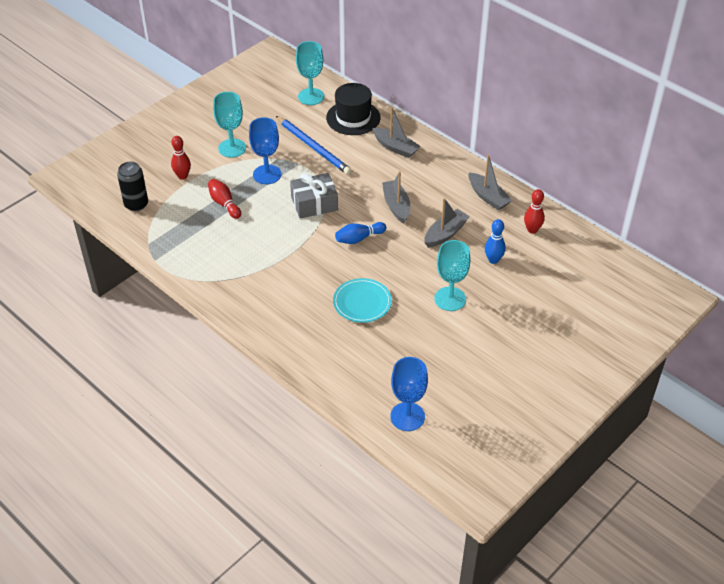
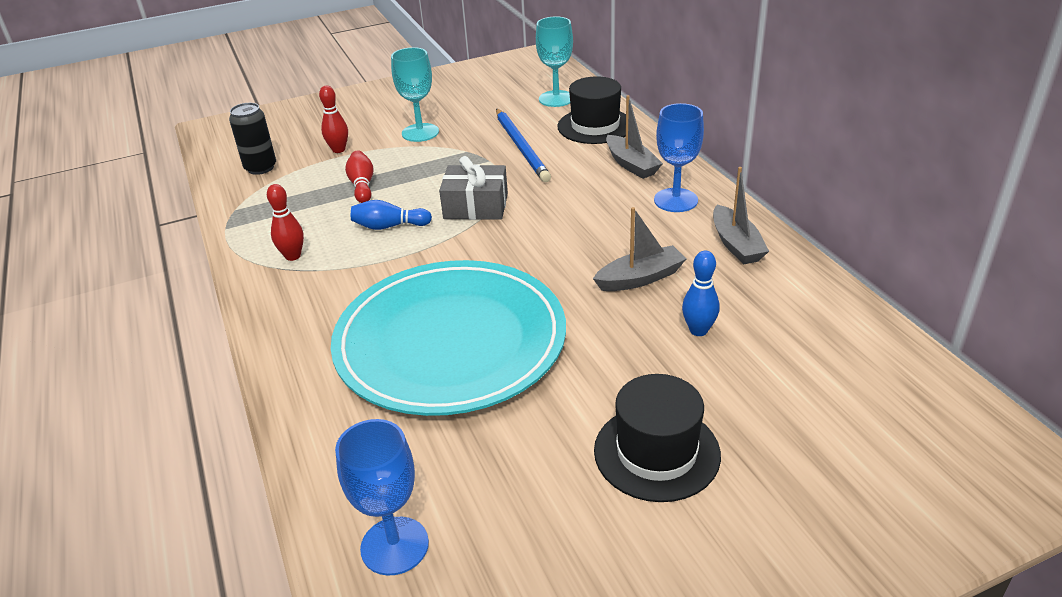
camera: 25 degrees right, 10 degrees down
blue goblet [249,117,281,184] -> blue goblet moved to [654,103,704,212]
turquoise plate [333,278,392,323] -> turquoise plate [331,260,566,416], size x2.37
blue bowling pin [335,222,386,244] -> blue bowling pin moved to [351,200,432,230]
grey boat [382,171,410,224] -> none
turquoise goblet [434,240,470,311] -> none
red bowling pin [524,189,545,234] -> red bowling pin moved to [267,184,304,261]
none -> black hat [594,374,721,502]

